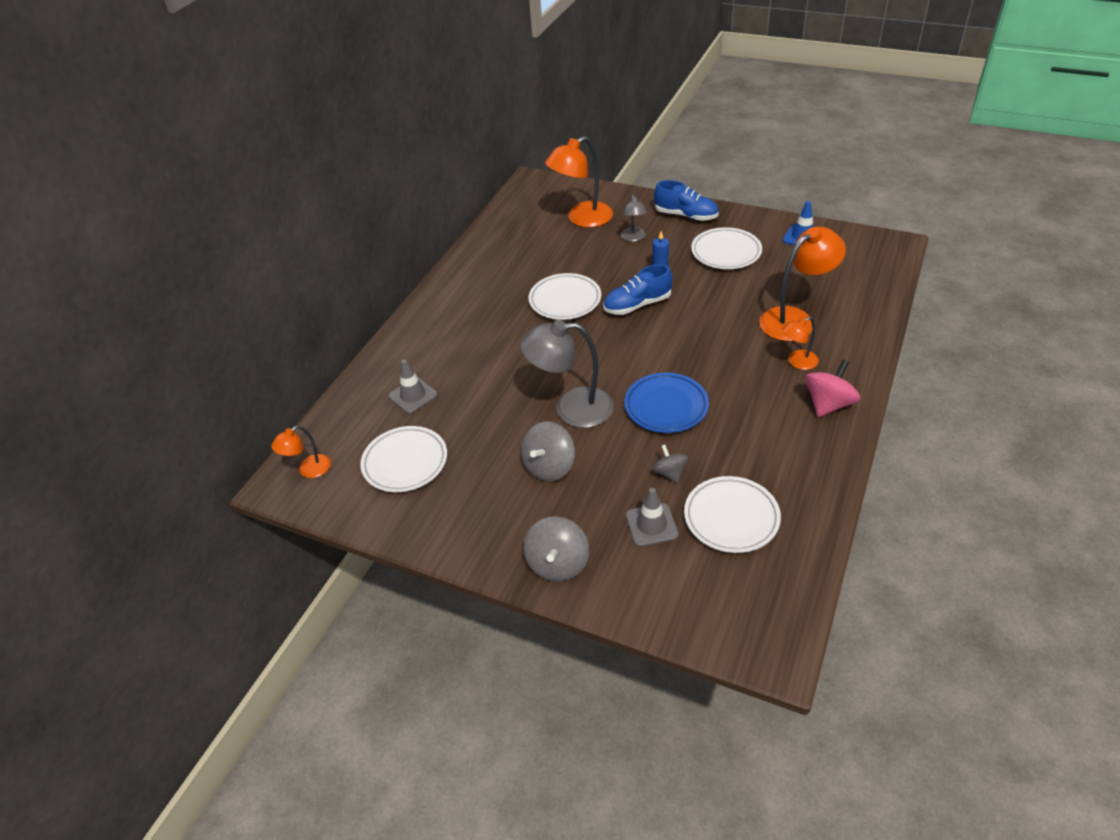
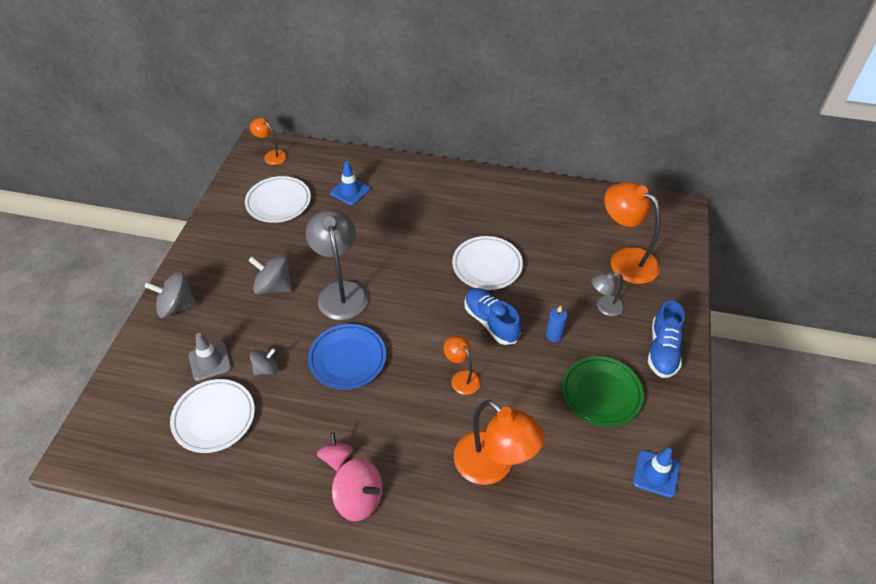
camera: 75 degrees right, 5 degrees up
grey traffic cone [388,359,438,414] -> blue traffic cone [330,161,370,205]
white plate [691,227,762,269] -> green plate [562,356,644,427]
orange lamp [782,317,819,370] -> orange lamp moved to [444,336,480,395]
none -> pink spinning top [317,433,353,471]

